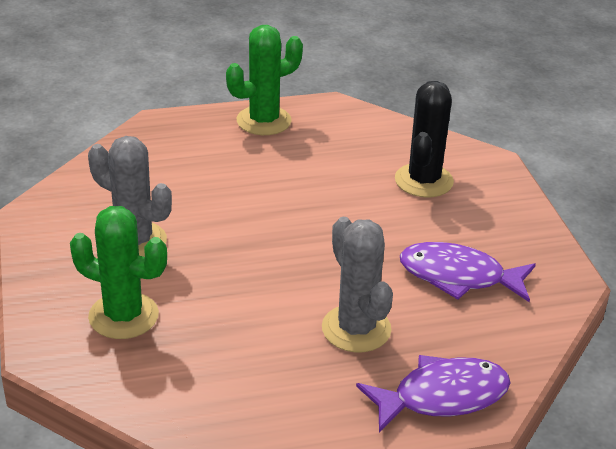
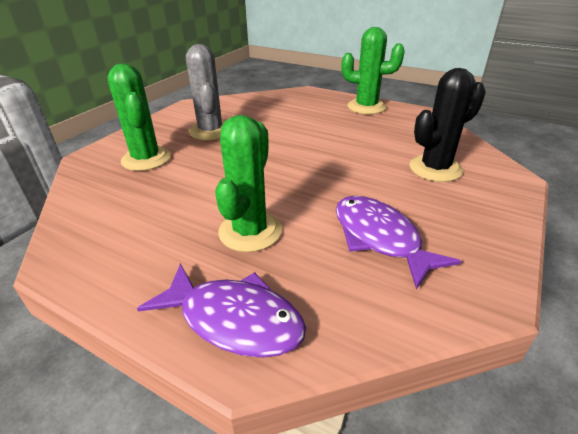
camera: 45 degrees right, 0 degrees up
grey cactus [322,217,393,352] -> green cactus [215,115,282,252]

